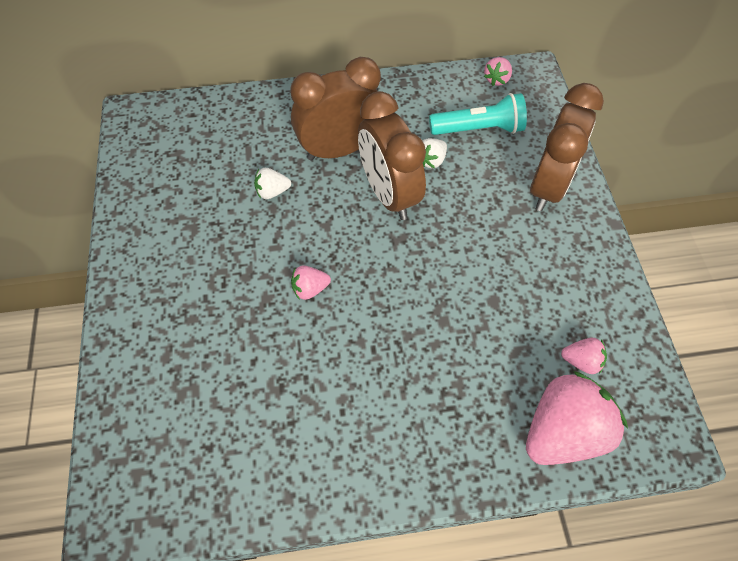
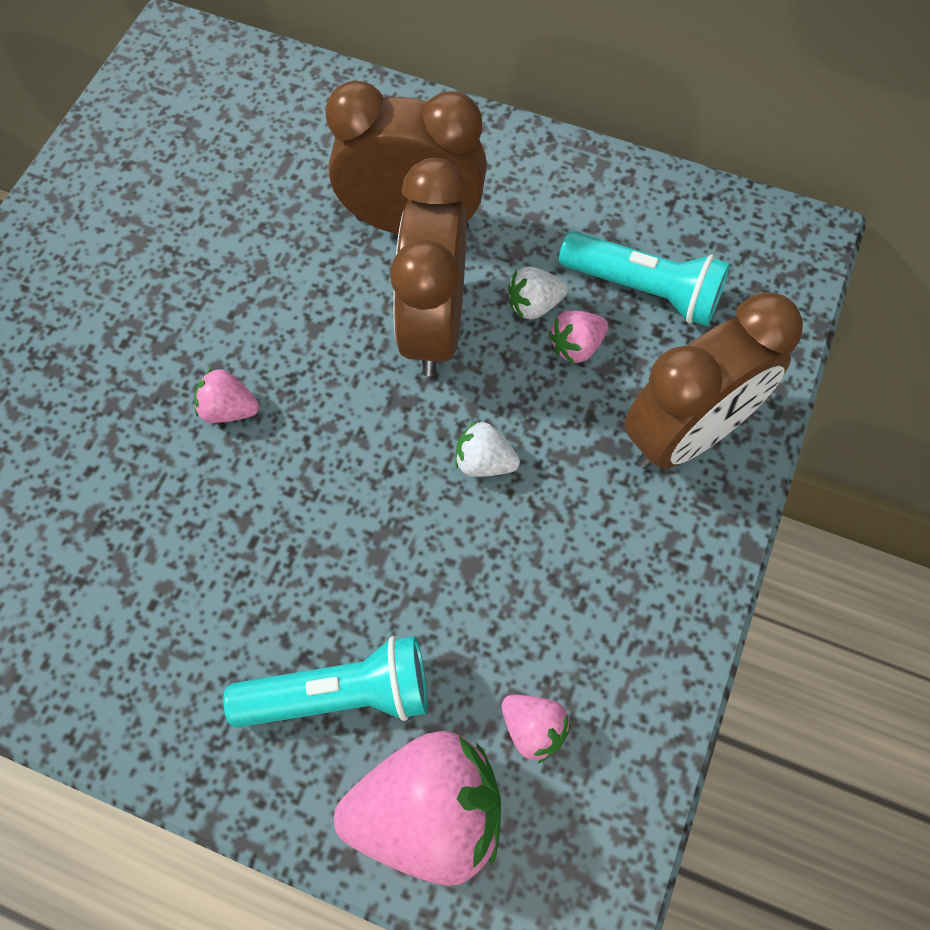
camera: 30 degrees right, 5 degrees up
white strawberry [254,168,291,199] -> white strawberry moved to [455,421,520,477]
pink strawberry [484,57,512,86] -> pink strawberry moved to [549,310,608,364]
none -> turquoise flashlight [224,636,428,728]

